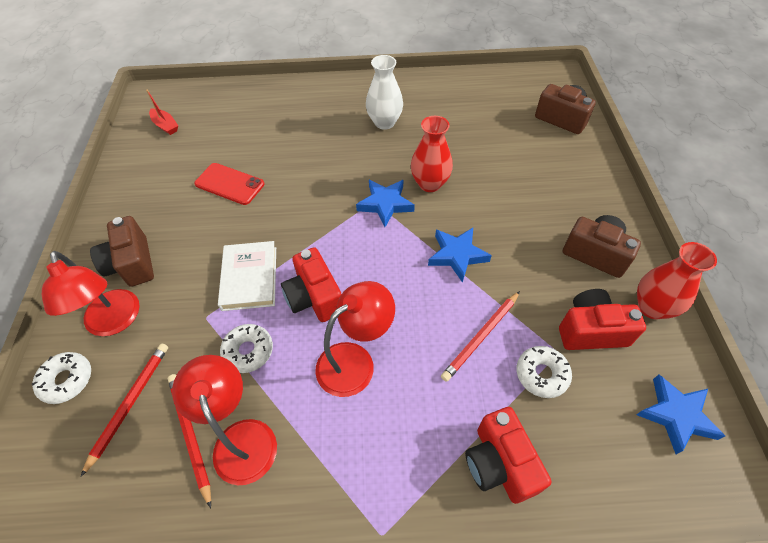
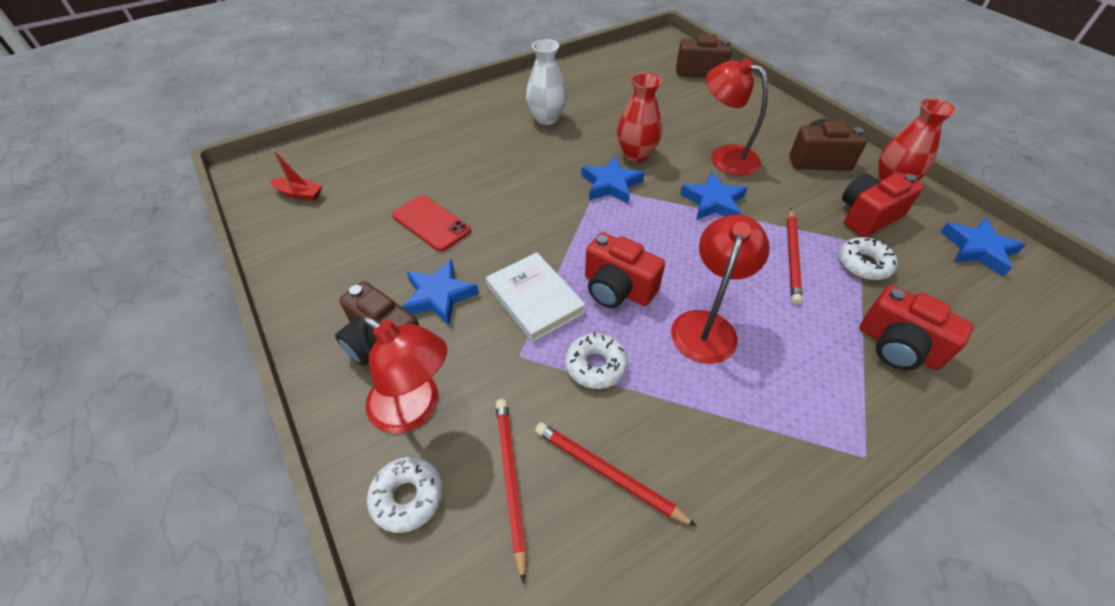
camera: 30 degrees left, 5 degrees down
red lamp [172,355,277,485] -> red lamp moved to [706,58,768,176]
red phone [194,163,264,205] -> red phone turned 45 degrees clockwise [392,195,471,252]
none -> blue star [402,259,479,325]

